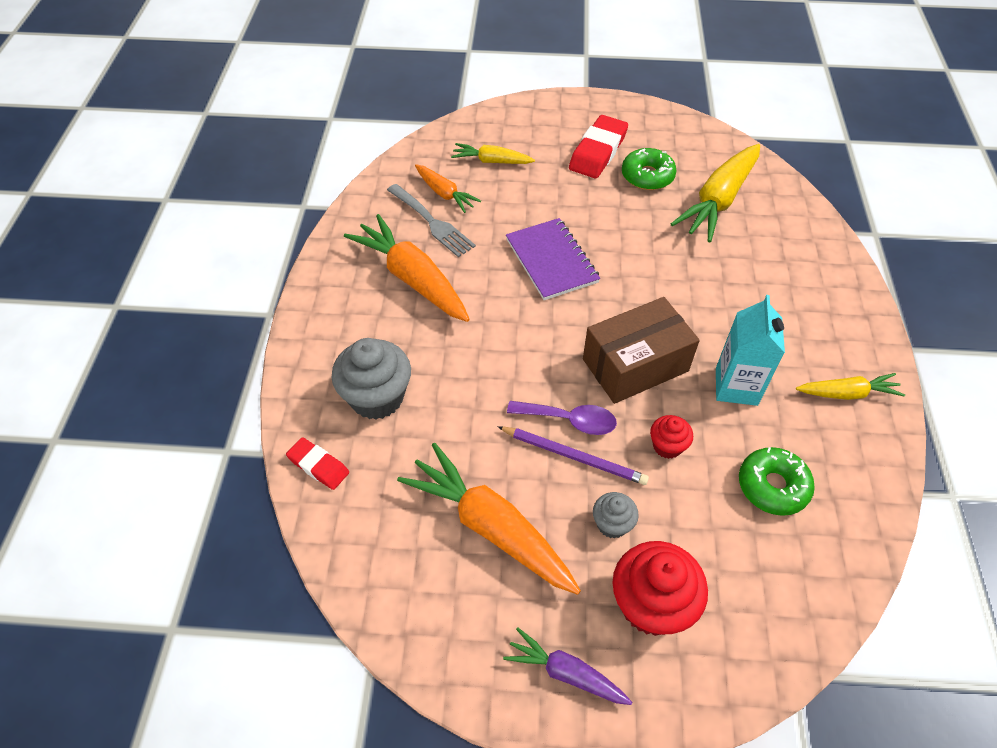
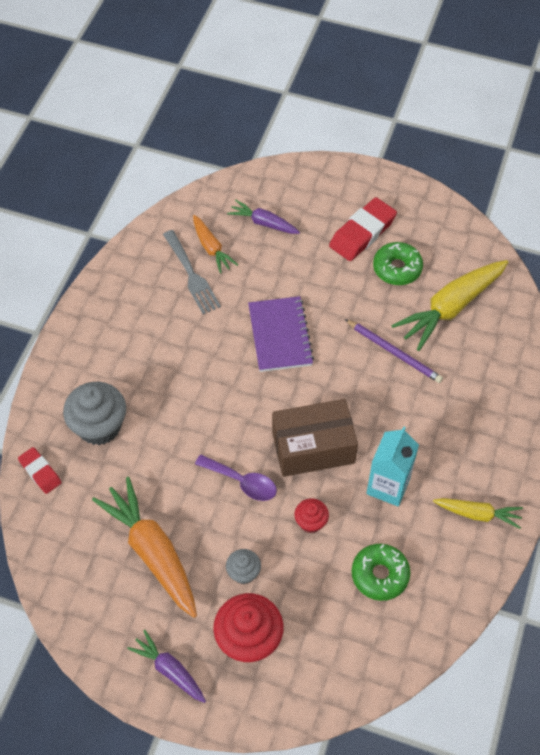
camera: 15 degrees right, 5 degrees up
orange carrot [344,214,470,322] -> none
yellow carrot [451,143,535,164] -> purple carrot [227,200,300,234]
purple pencil [497,426,649,485] -> purple pencil moved to [345,319,443,383]

